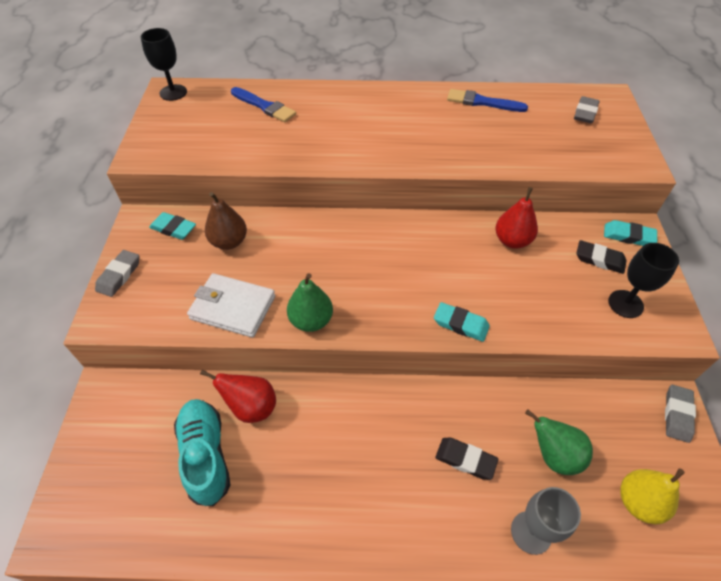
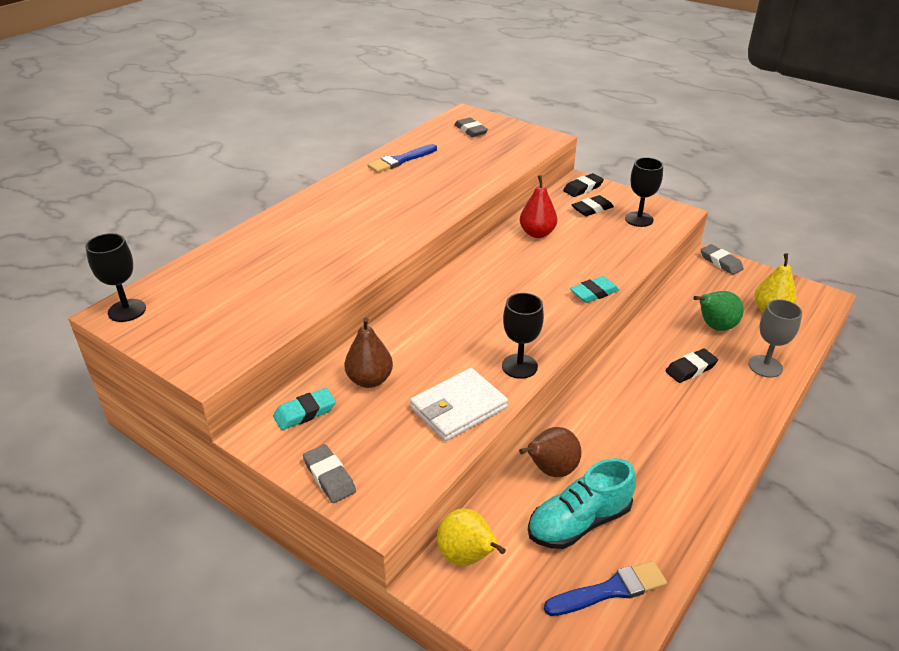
camera: 55 degrees left, 15 degrees down
turquoise shoe [174,399,231,506] -> turquoise shoe turned 45 degrees counterclockwise [528,458,636,549]
red pear [200,369,276,423] -> brown pear [519,427,581,477]
blue brush [231,87,296,122] -> blue brush moved to [544,561,667,616]
green pear [287,273,333,332] -> black goblet [502,293,544,379]
turquoise eraser [604,220,657,246] -> black eraser [563,173,604,197]
none -> yellow pear [437,508,506,566]

